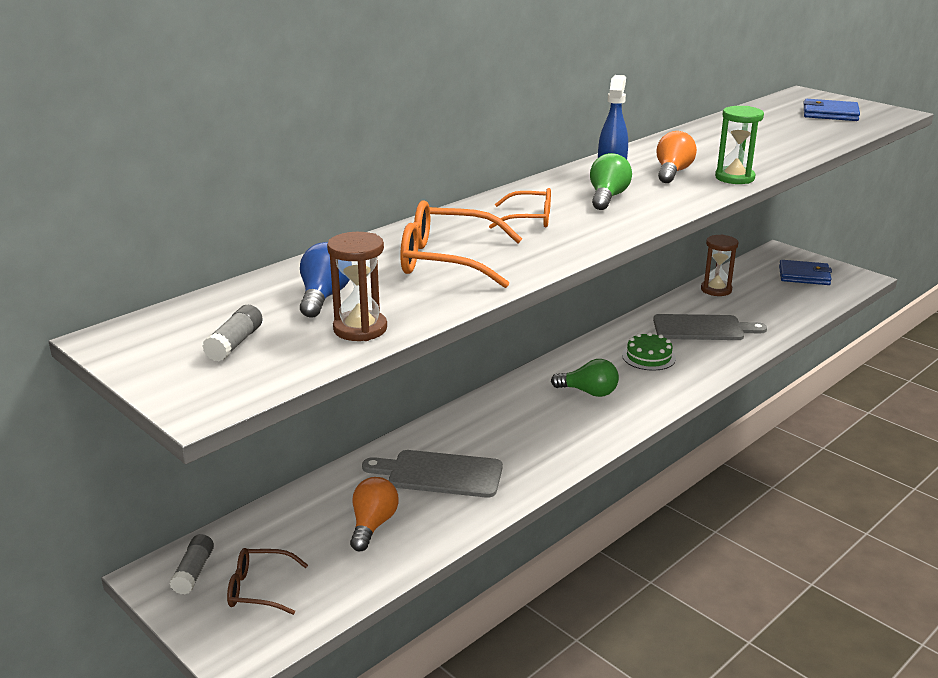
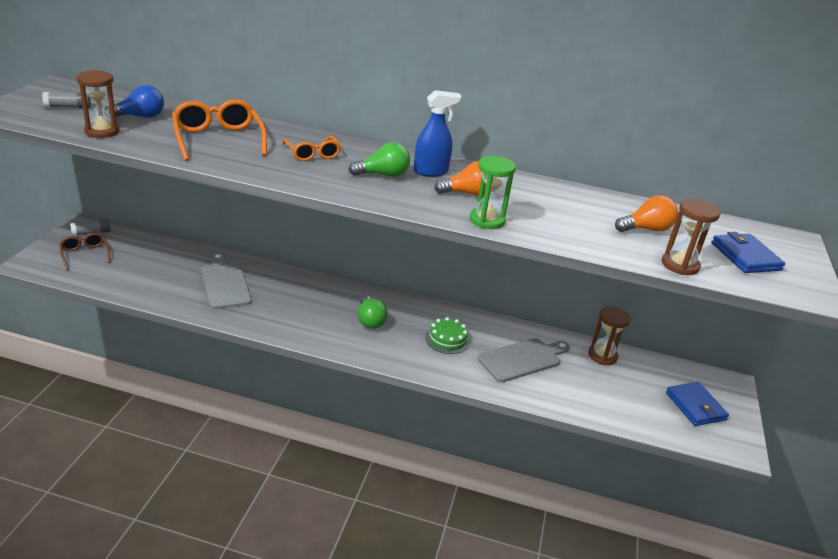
camera: 55 degrees right, 5 degrees up
orange light bulb [350,477,399,551] -> orange light bulb moved to [615,195,678,232]
grey cutting board [653,314,767,340] -> grey cutting board turned 90 degrees counterclockwise [478,338,570,382]
none -> brown hourglass [662,199,720,275]

